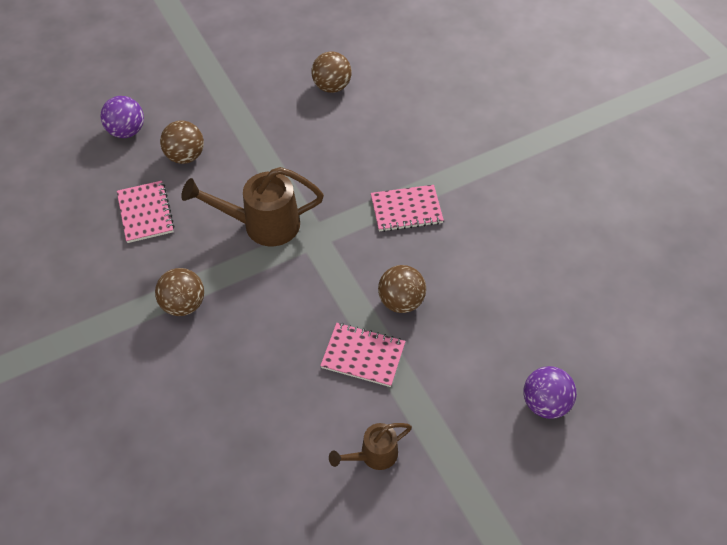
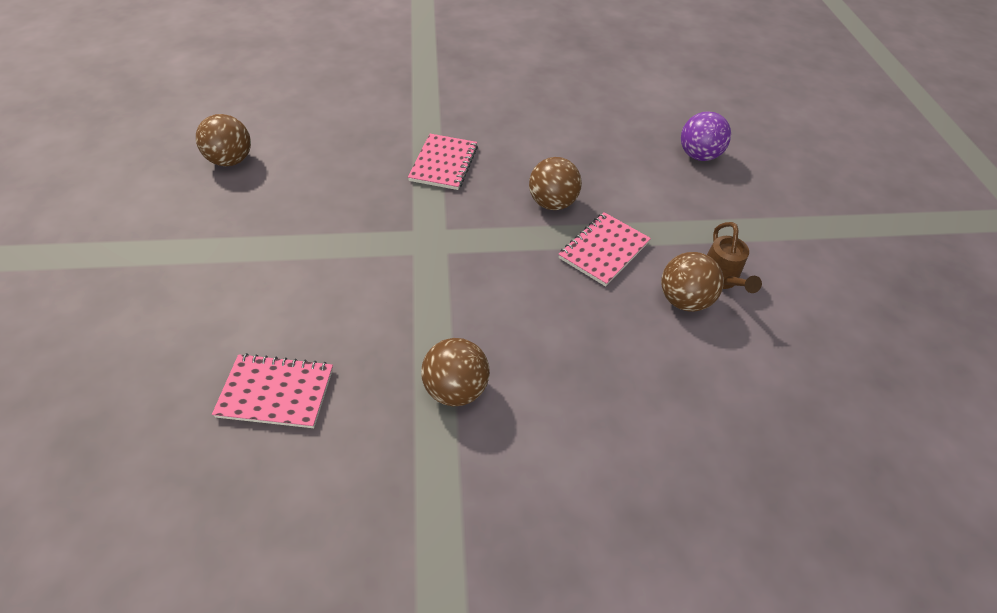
camera: 70 degrees left, 5 degrees down
purple ball [100,96,144,138] -> none
brown ball [160,121,204,164] -> brown ball moved to [661,252,724,312]
brown watering can [181,167,324,246] -> none

